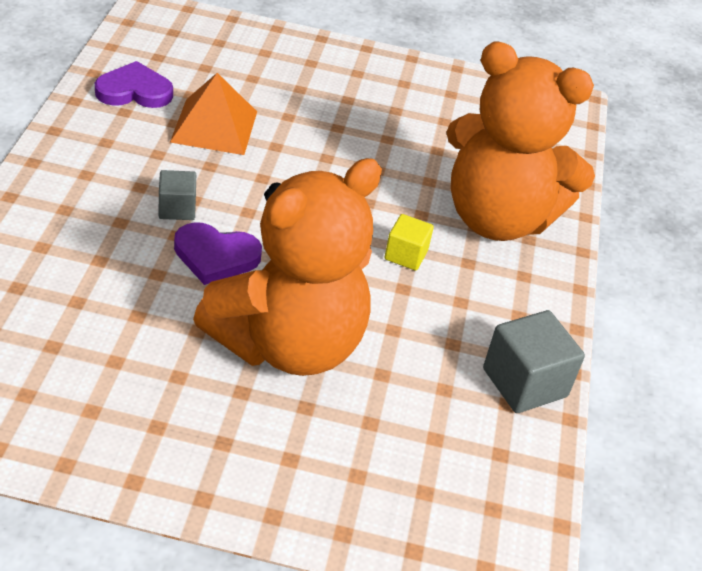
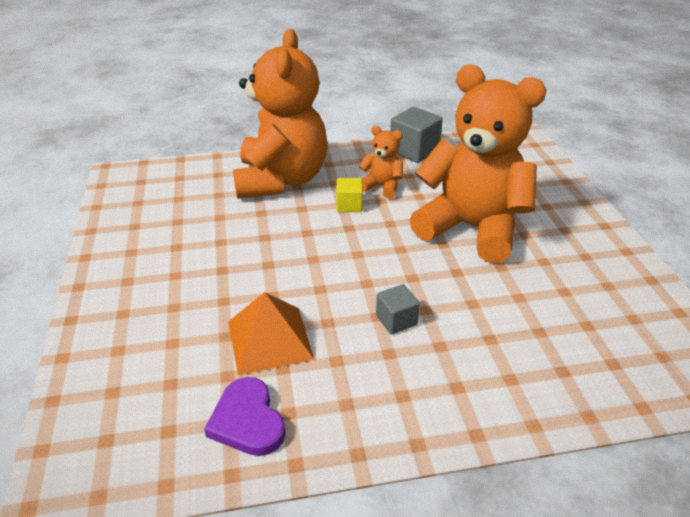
camera: 105 degrees left, 5 degrees down
purple heart [174,222,262,285] -> none
none -> orange teddy bear [359,126,403,199]

